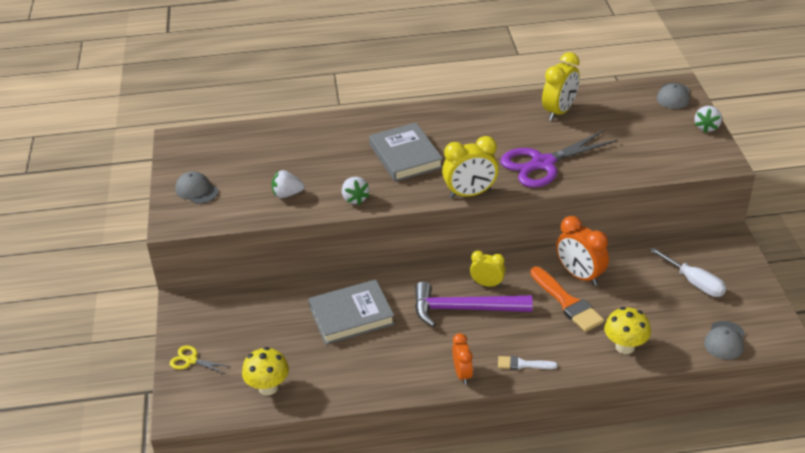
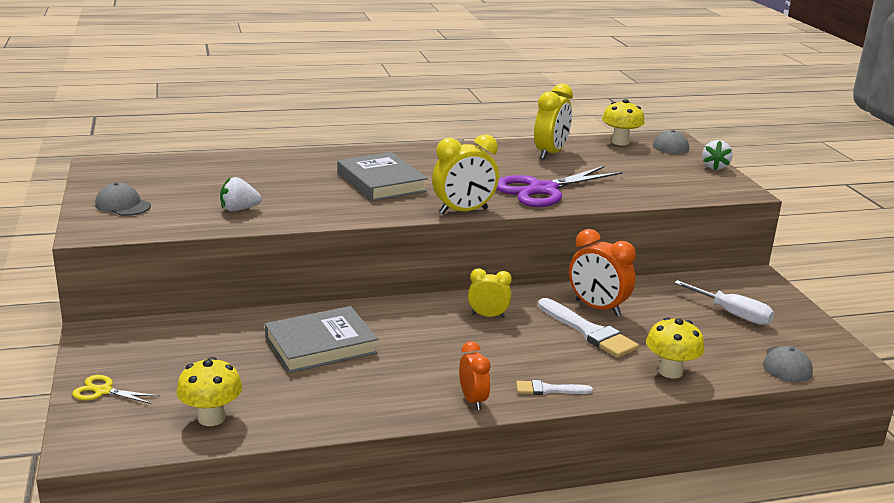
camera: 10 degrees left, 15 degrees down
white strawberry [342,177,370,205] -> none
purple hammer [415,281,532,327] -> none
orange brush [530,267,604,332] -> white brush [538,298,639,358]
none -> yellow mushroom [602,99,645,145]

